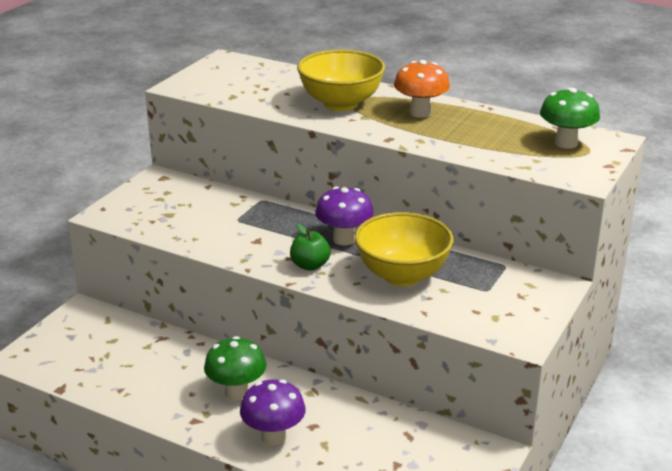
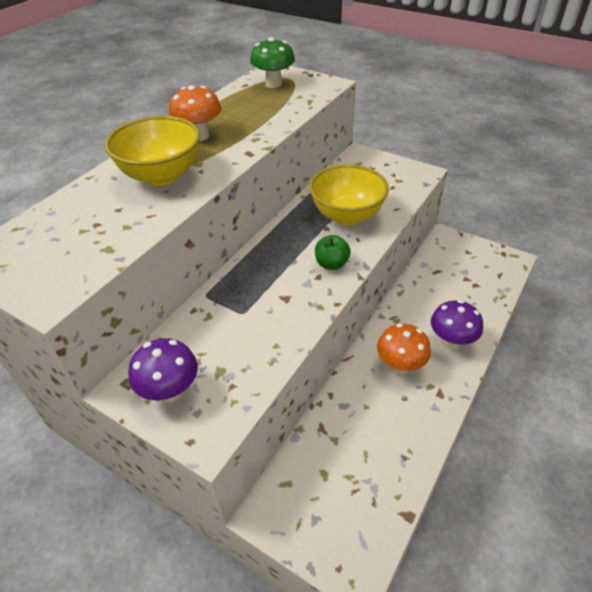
camera: 85 degrees left, 15 degrees up
green mushroom [204,336,266,400] -> orange mushroom [377,323,431,374]
purple mushroom [315,186,374,245] -> purple mushroom moved to [128,338,198,403]

